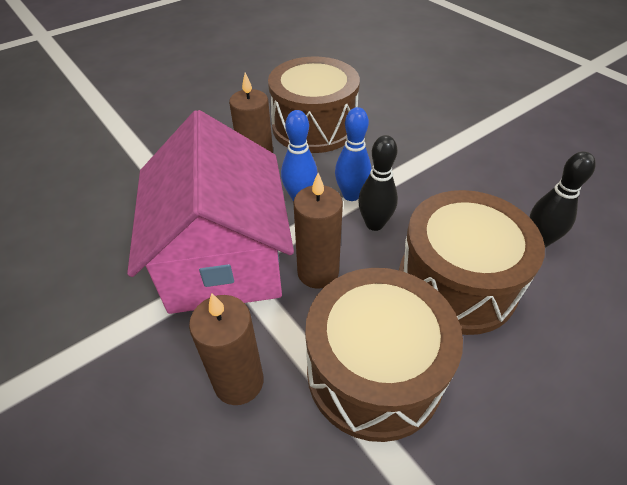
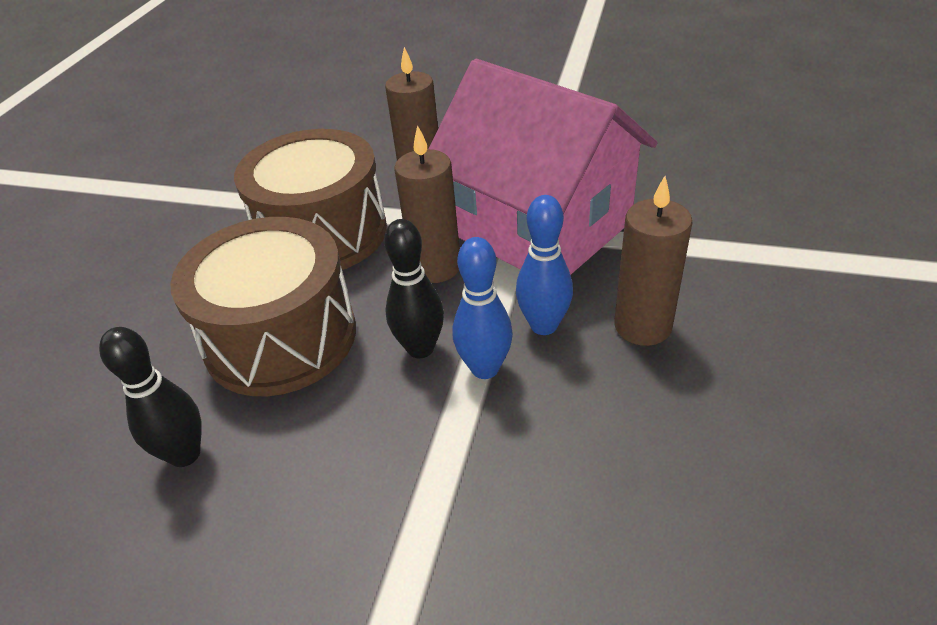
camera: 145 degrees right, 5 degrees down
brown drum [268,56,360,153] -> none

